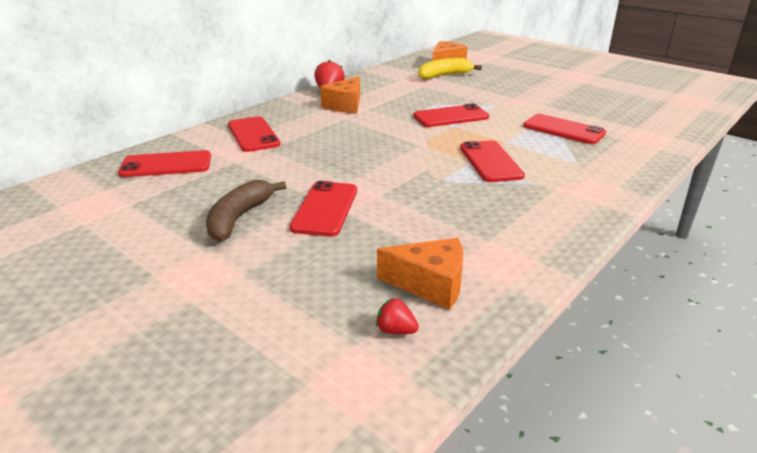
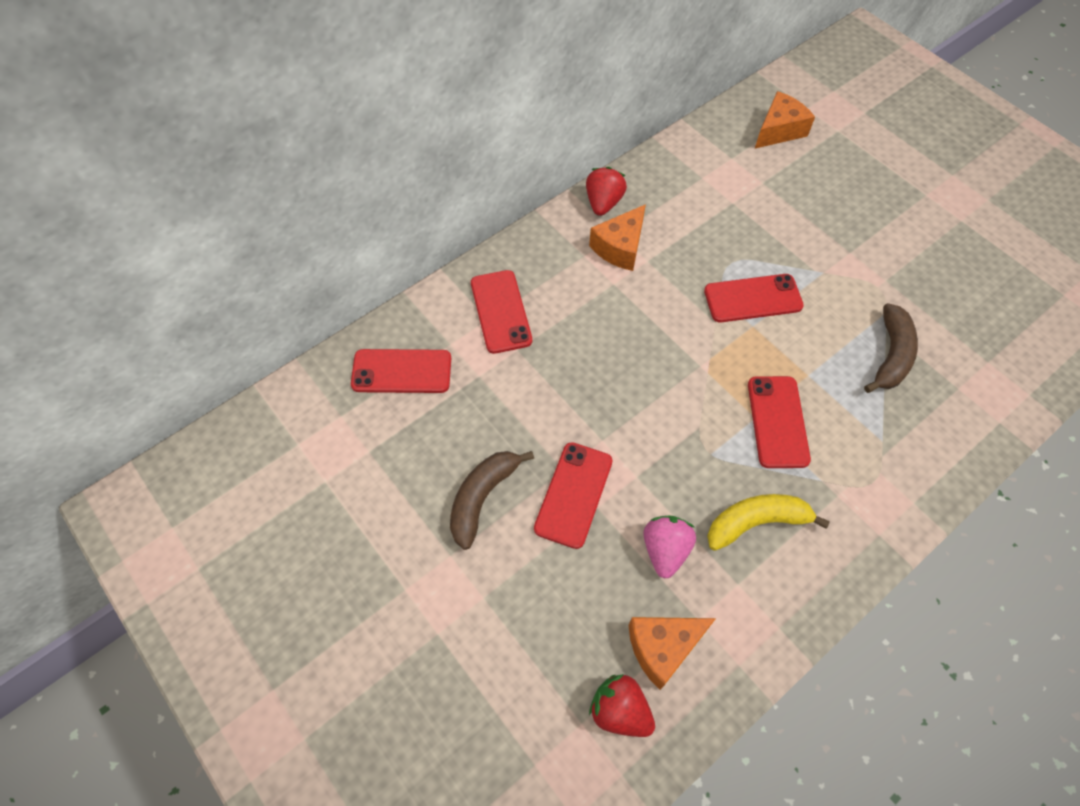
camera: 10 degrees right, 30 degrees up
red strawberry [376,297,419,334] -> red strawberry [589,674,655,737], size x1.72
orange cheese [377,238,464,310] -> orange cheese turned 135 degrees clockwise [628,617,716,690]
yellow banana [418,58,482,79] -> yellow banana moved to [707,494,830,551]
red phone [523,114,606,144] -> brown banana [864,303,918,393]
none -> pink strawberry [643,516,696,578]

